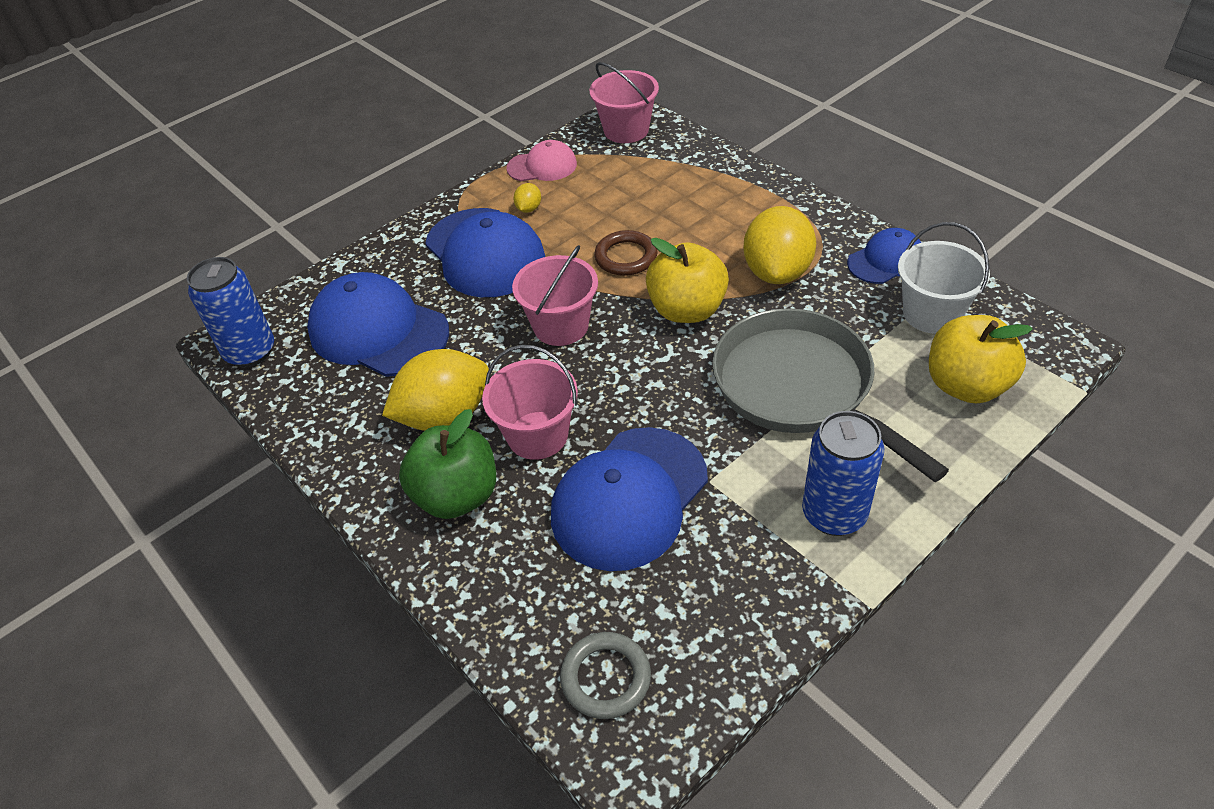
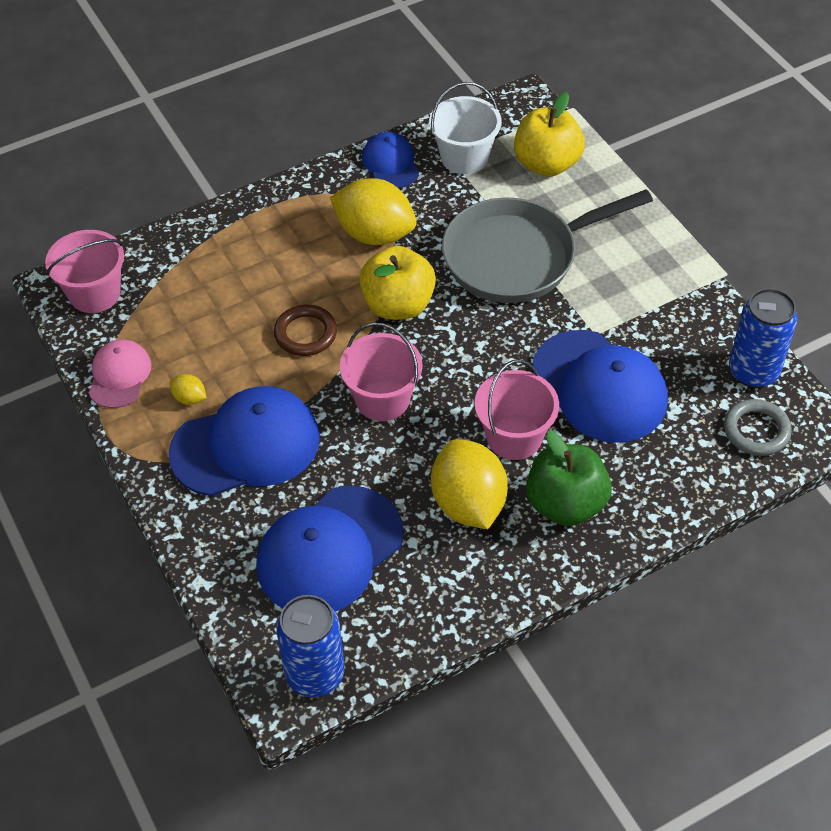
camera: 80 degrees left, 5 degrees up
blue can [802,411,884,536] -> blue can moved to [729,288,798,388]

